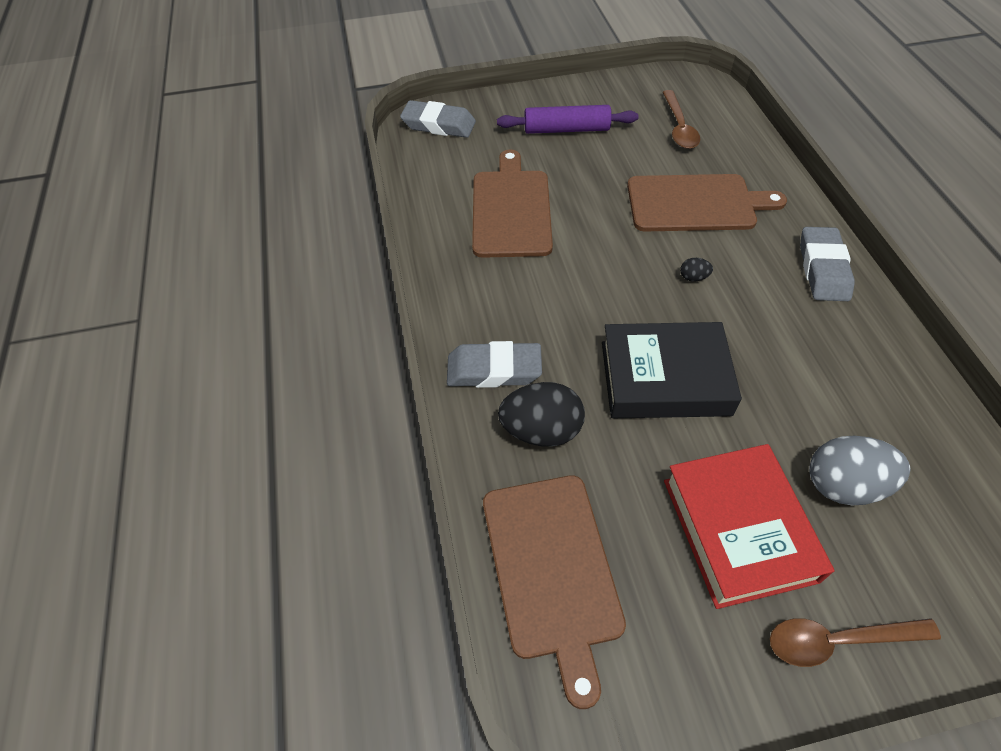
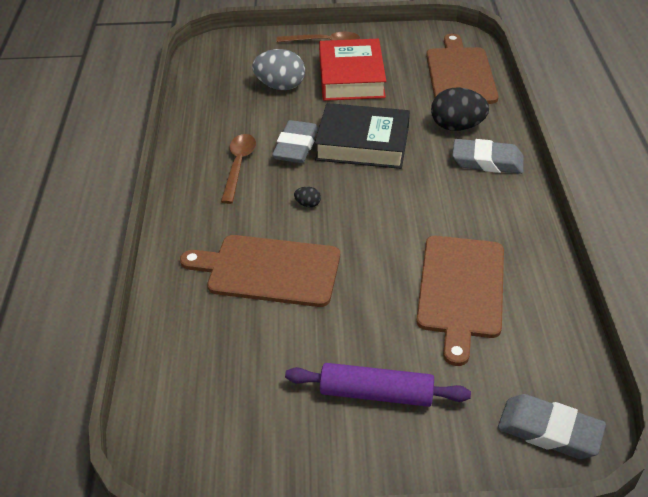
camera: 170 degrees left, 10 degrees down
brown spoon [662,90,700,149] -> brown spoon moved to [221,134,256,204]
grey eraser [800,227,855,301] -> grey eraser moved to [272,120,318,163]

